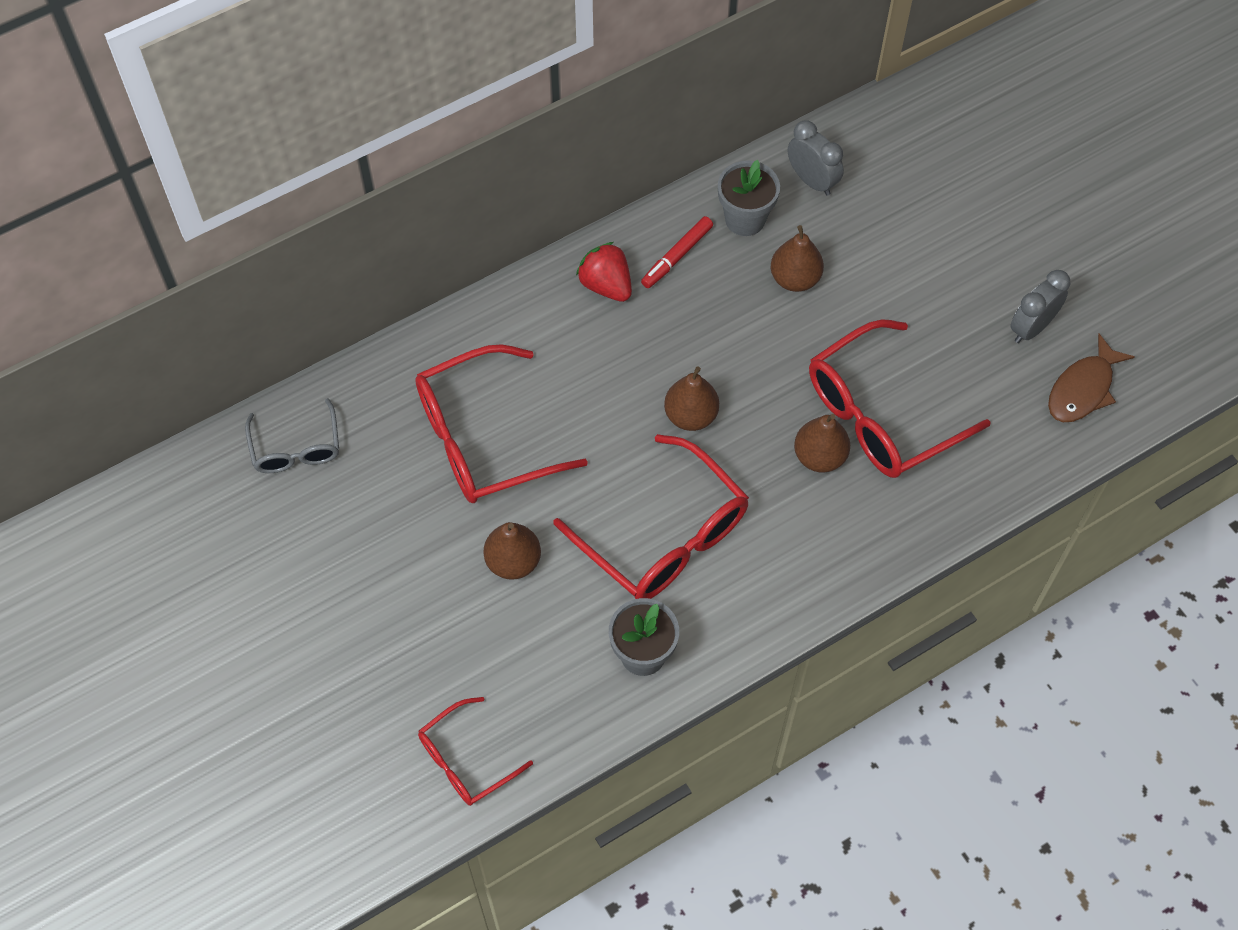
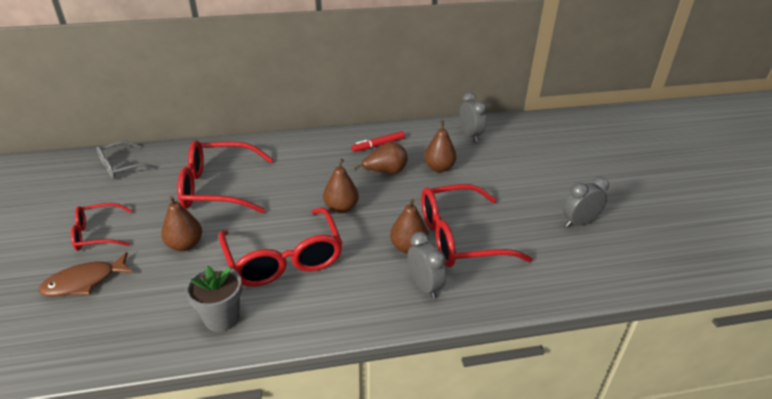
camera: 20 degrees right, 25 degrees down
grey glasses [245,398,339,473] -> grey glasses turned 45 degrees clockwise [96,141,157,179]
red glasses [418,697,533,806] -> red glasses moved to [71,203,133,251]
red strawberry [576,242,632,302] -> none
grey flower pot [718,160,780,236] -> none
brown fish [1048,334,1135,422] -> brown fish moved to [38,252,133,297]
none -> brown pear [354,142,408,174]
none -> grey clock [408,232,446,299]

